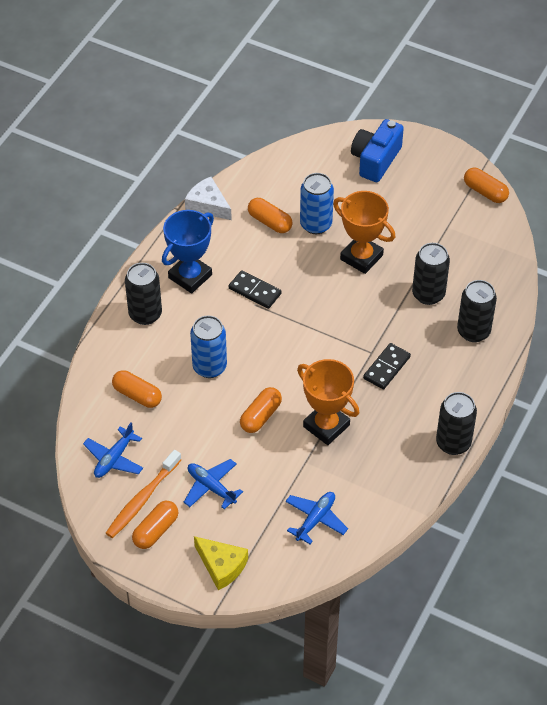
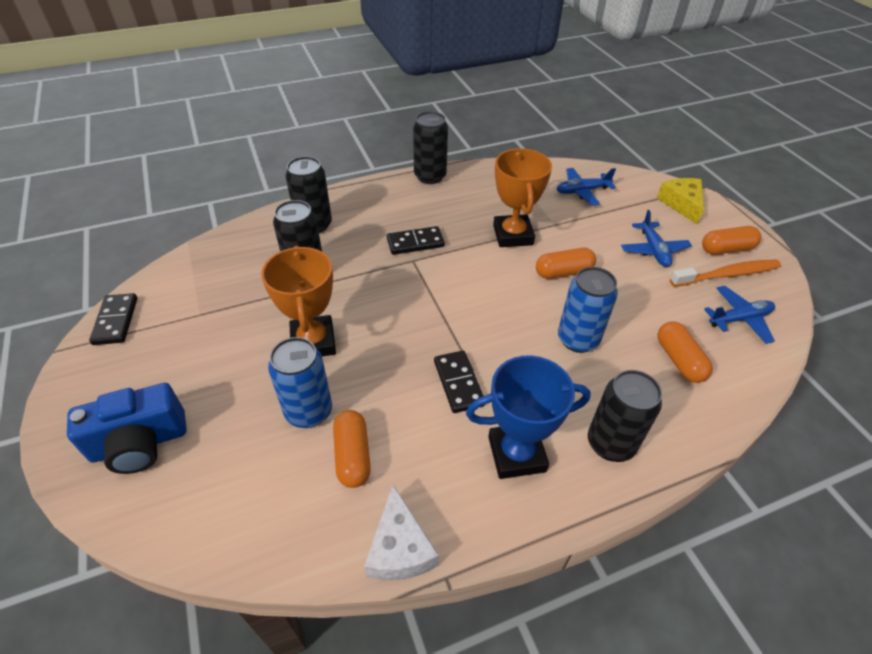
camera: 140 degrees left, 5 degrees down
orange capsule [464,168,509,203] -> black domino [89,293,137,345]

